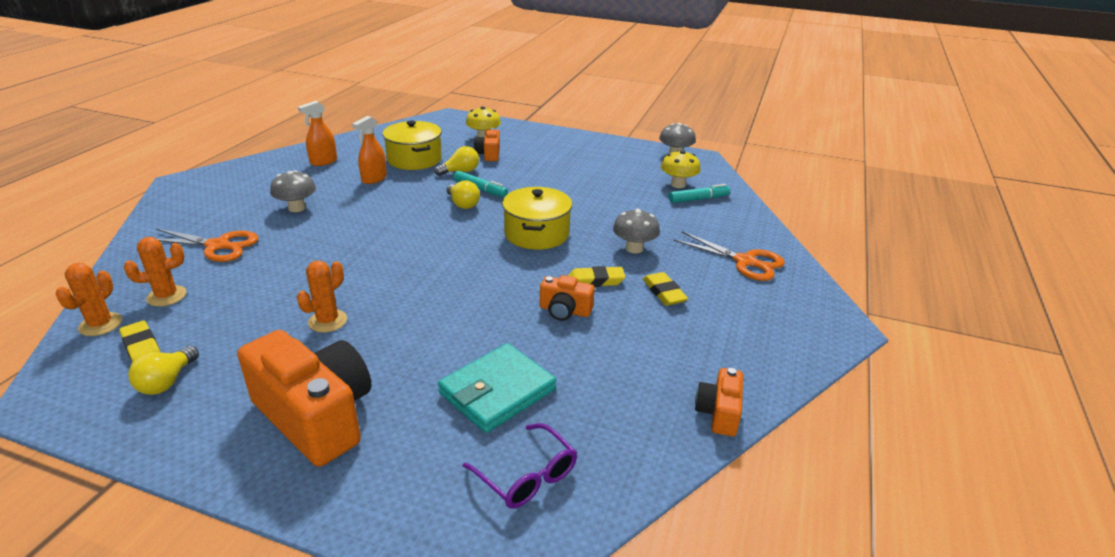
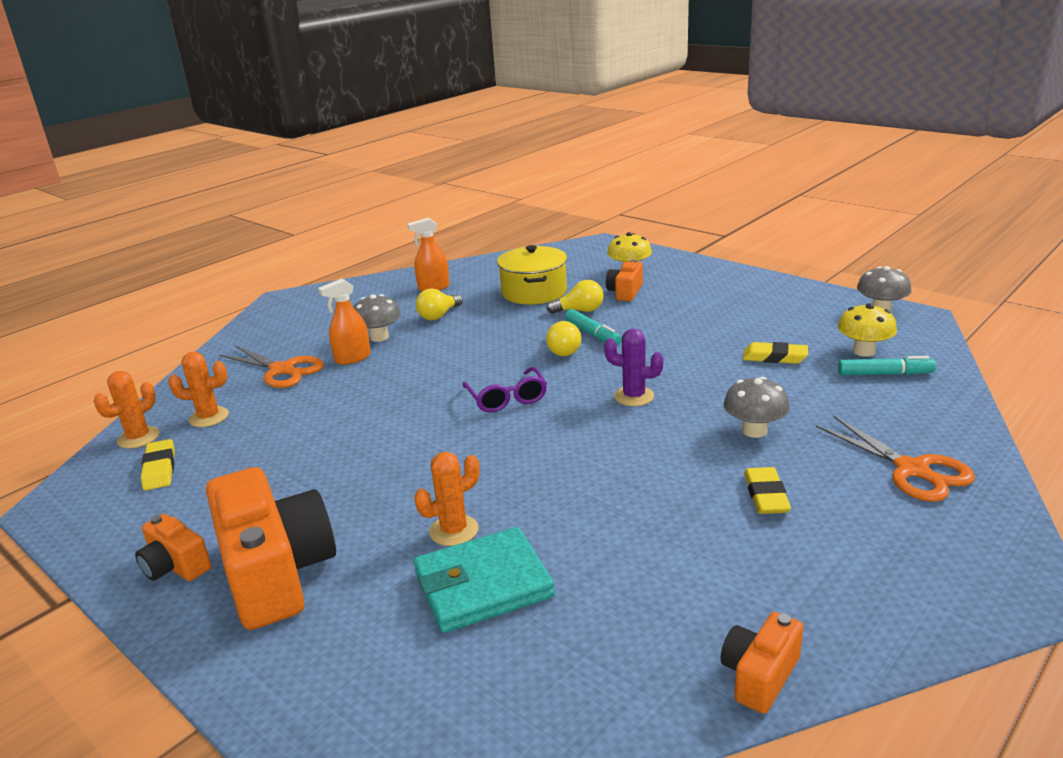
camera: 25 degrees right, 5 degrees down
yellow light bulb [128,346,199,395] -> yellow light bulb moved to [416,288,463,320]
orange cactus [297,261,347,332] -> orange cactus moved to [414,452,480,546]
orange spray bottle [352,116,387,184] -> orange spray bottle moved to [318,279,371,365]
purple glasses [463,423,577,508] -> purple glasses moved to [462,367,547,413]
yellow pot [502,187,572,250] -> purple cactus [604,329,663,406]
orange camera [540,275,595,321] -> orange camera moved to [135,514,211,581]
yellow eraser [568,266,625,287] -> yellow eraser moved to [743,342,808,364]

